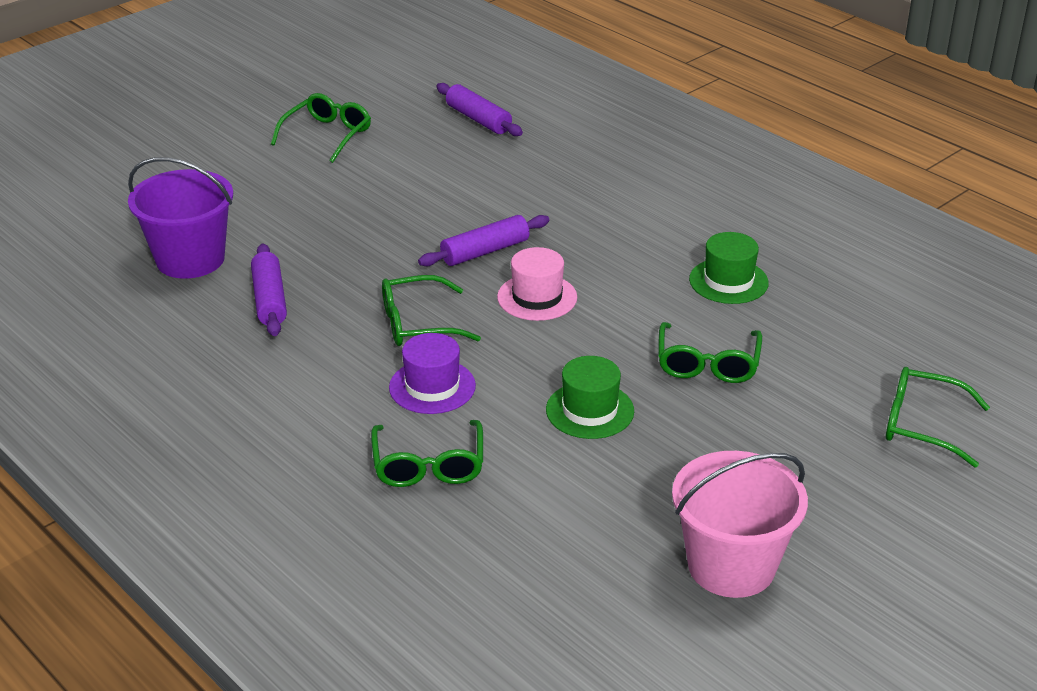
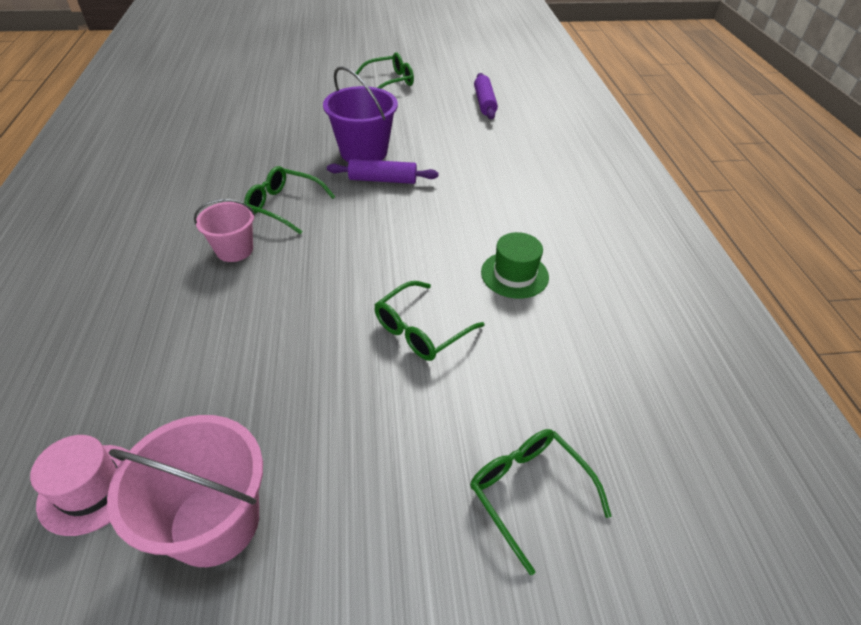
camera: 35 degrees right, 10 degrees up
purple bucket [128,157,233,279] -> purple bucket moved to [323,66,398,162]
purple rolling pin [251,244,287,336] -> none
green glasses [371,420,483,487] -> none
purple hat [389,333,476,414] -> pink bucket [194,199,255,262]
pink hat [497,247,577,321] -> pink hat moved to [30,435,129,536]
green hat [546,356,634,439] -> none

